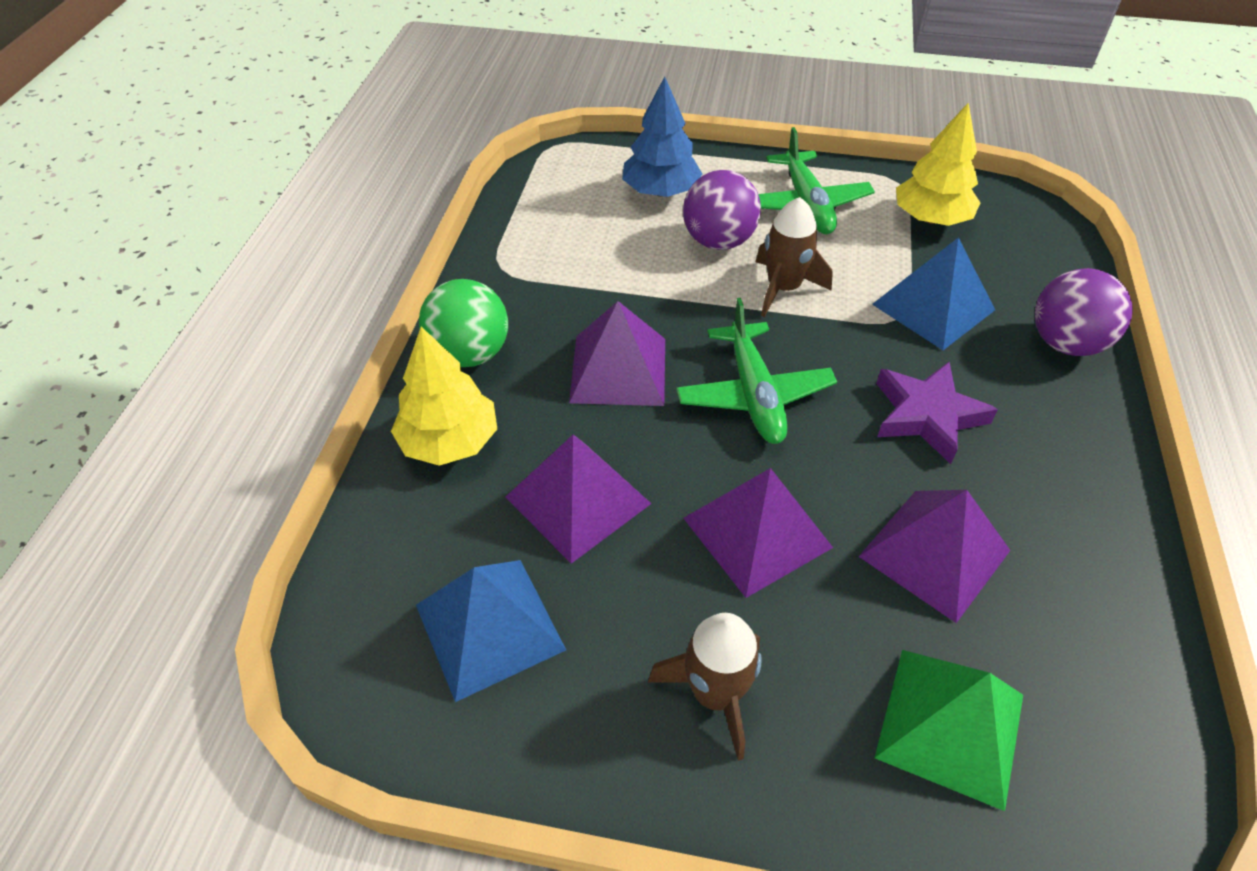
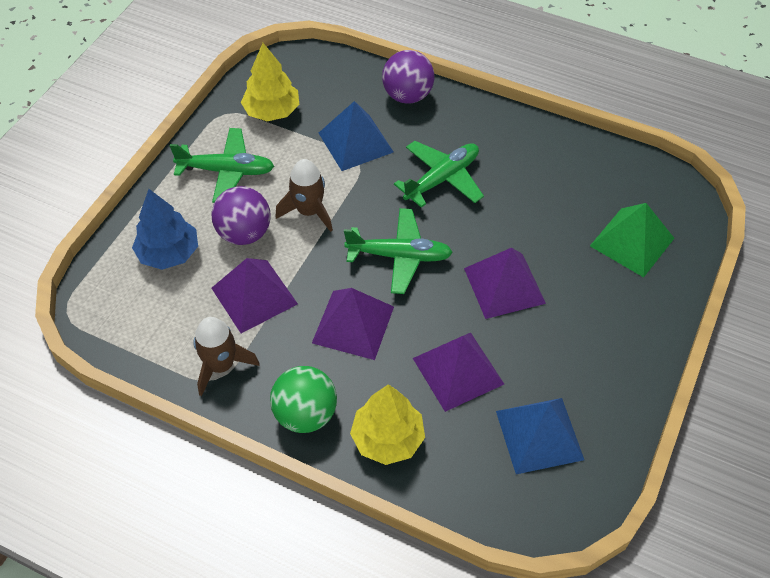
camera: 75 degrees left, 5 degrees up
brown rocket [648,613,762,761] -> brown rocket moved to [193,317,259,396]
purple pyramid [858,490,1011,623] -> purple pyramid moved to [211,258,298,333]
purple star [876,362,998,464] -> green plane [394,141,484,208]

